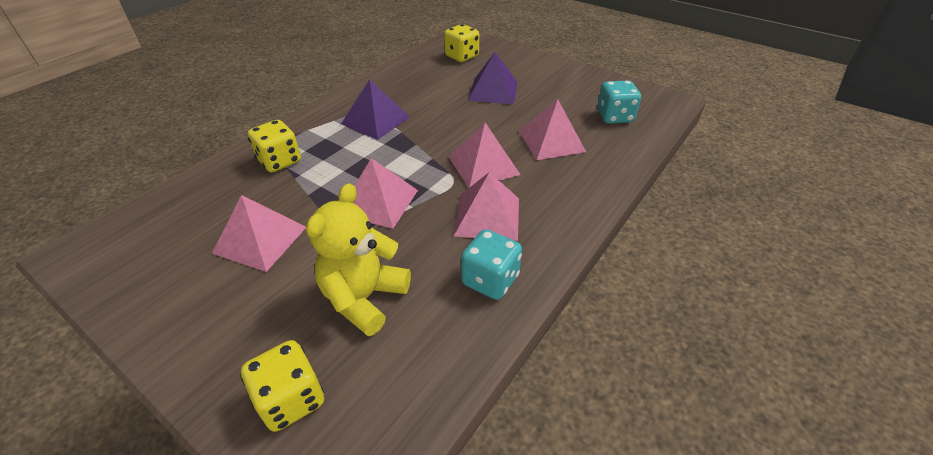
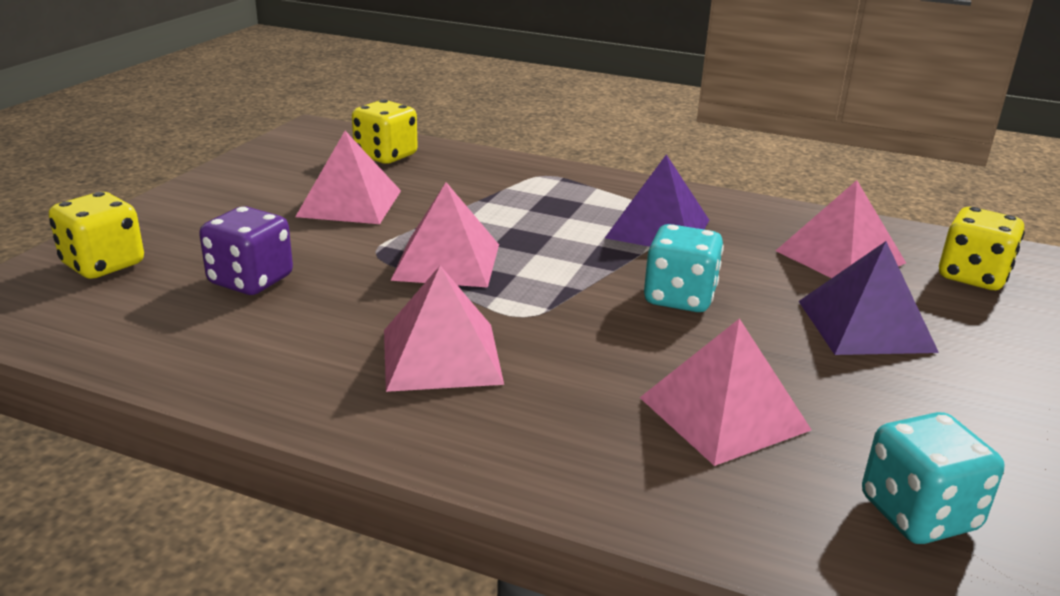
camera: 75 degrees right, 15 degrees down
yellow dice [248,120,301,172] -> yellow dice moved to [352,100,418,164]
yellow teddy bear [306,183,411,336] -> purple dice [199,206,293,295]
pink pyramid [449,123,521,188] -> pink pyramid moved to [776,180,906,278]
turquoise dice [461,229,522,300] -> turquoise dice moved to [644,224,724,312]

